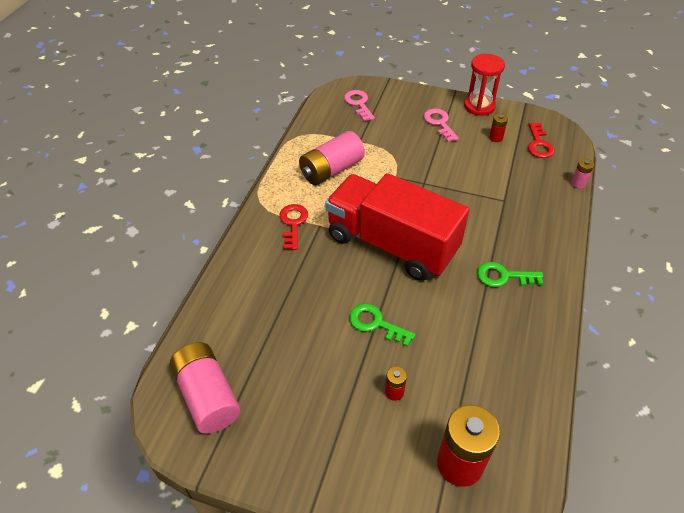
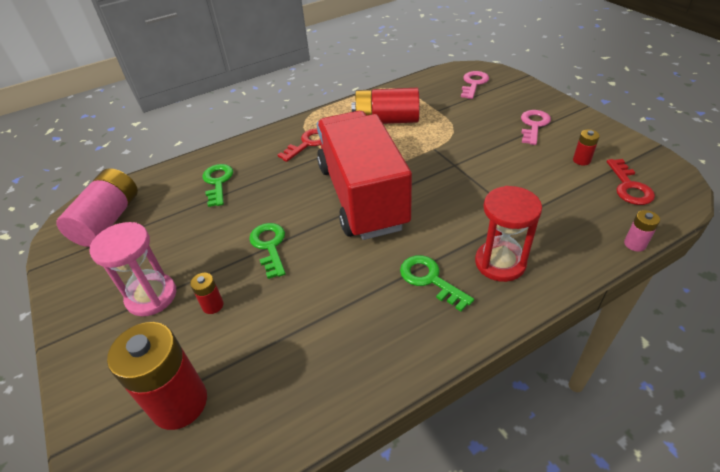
camera: 45 degrees right, 5 degrees down
pink battery [299,131,365,185] -> red battery [351,88,419,124]
red hourglass [464,54,505,116] -> red hourglass moved to [475,186,542,282]
red key [528,122,555,158] -> red key turned 45 degrees counterclockwise [607,159,655,205]
none -> pink hourglass [89,222,176,316]
none -> green key [203,164,233,207]

